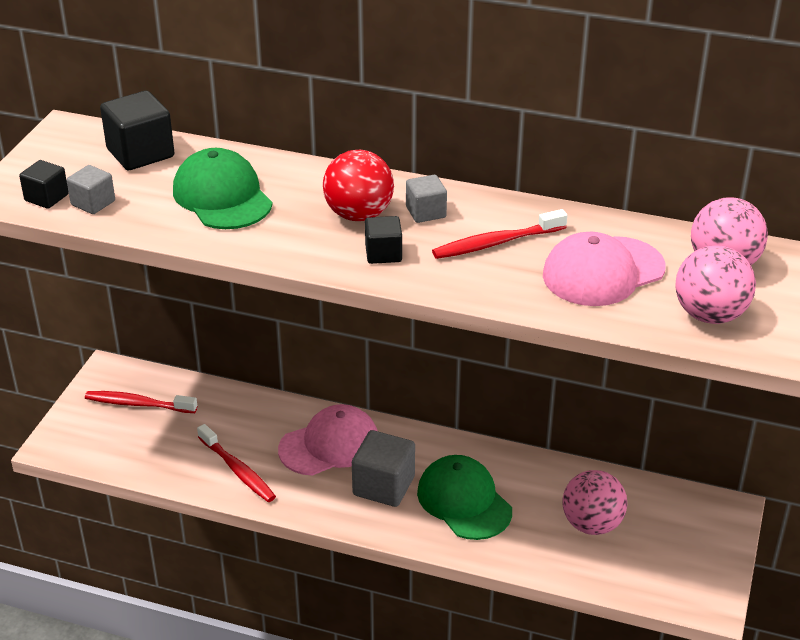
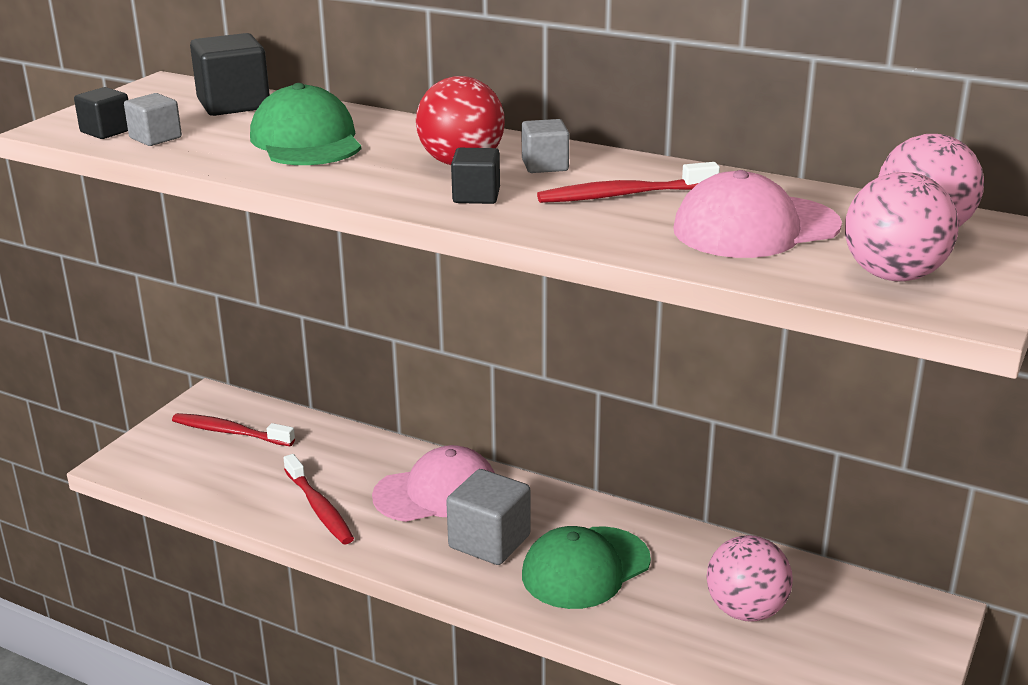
camera: 10 degrees right, 10 degrees down
green cap [417,455,512,540] -> green cap turned 105 degrees counterclockwise [522,526,651,609]

